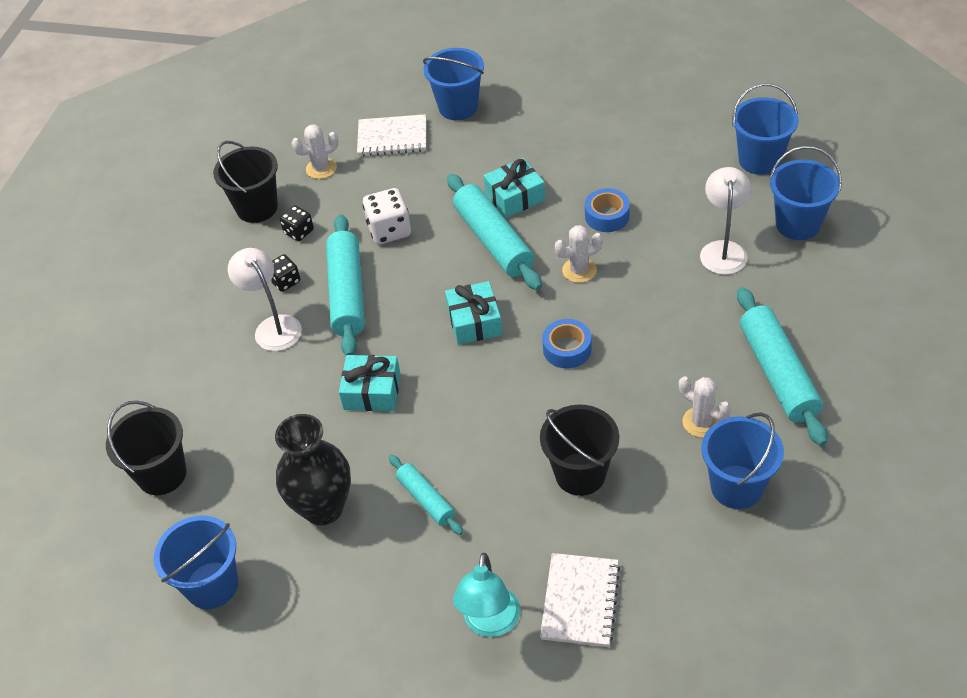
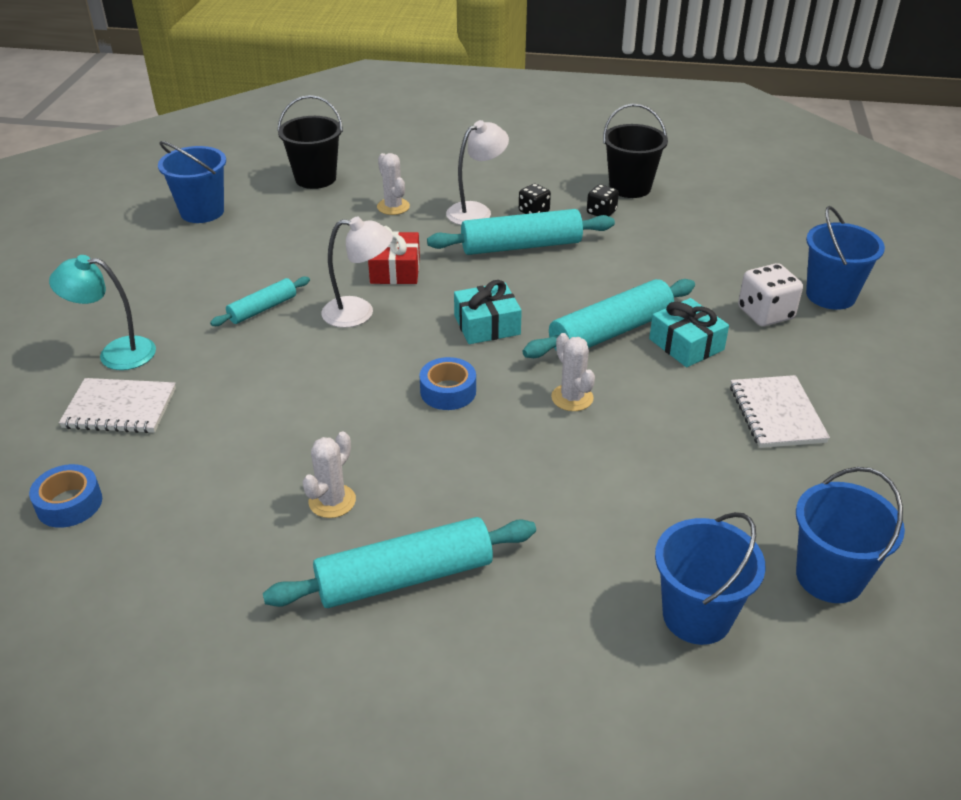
camera: 80 degrees right, 10 degrees down
black vase [275,414,351,525] -> none
white cactus [292,124,339,179] -> white cactus moved to [377,153,410,215]
turquoise gift [339,355,401,411] -> red gift [368,226,420,284]
white notebook [357,114,426,156] -> white notebook moved to [730,375,830,448]
white dice [363,188,411,244] -> white dice moved to [738,263,803,327]
black bucket [540,405,619,496] -> none
blue tape [585,188,630,232] -> blue tape moved to [29,464,102,528]
white lamp [700,167,751,275] -> white lamp moved to [321,217,393,328]
blue bucket [702,412,784,509] -> none

